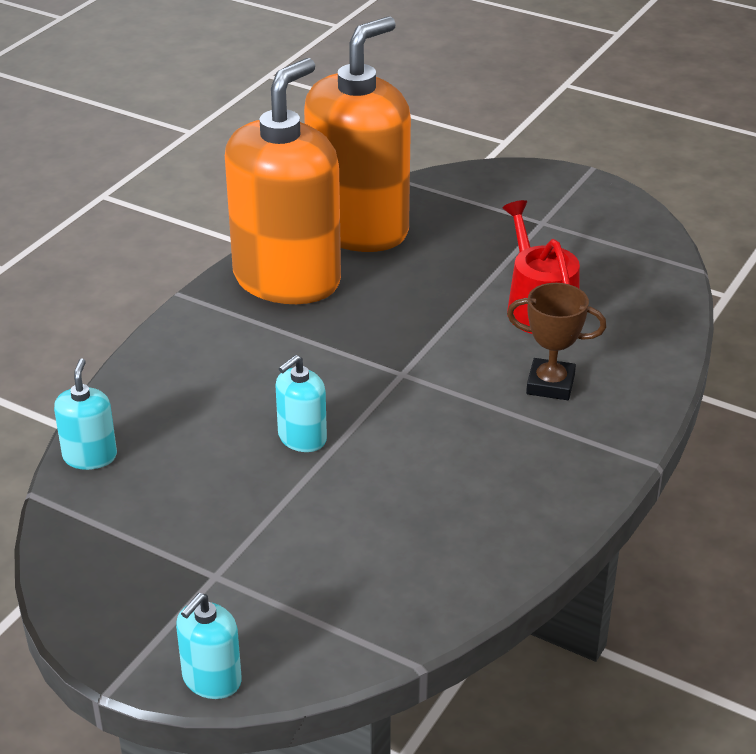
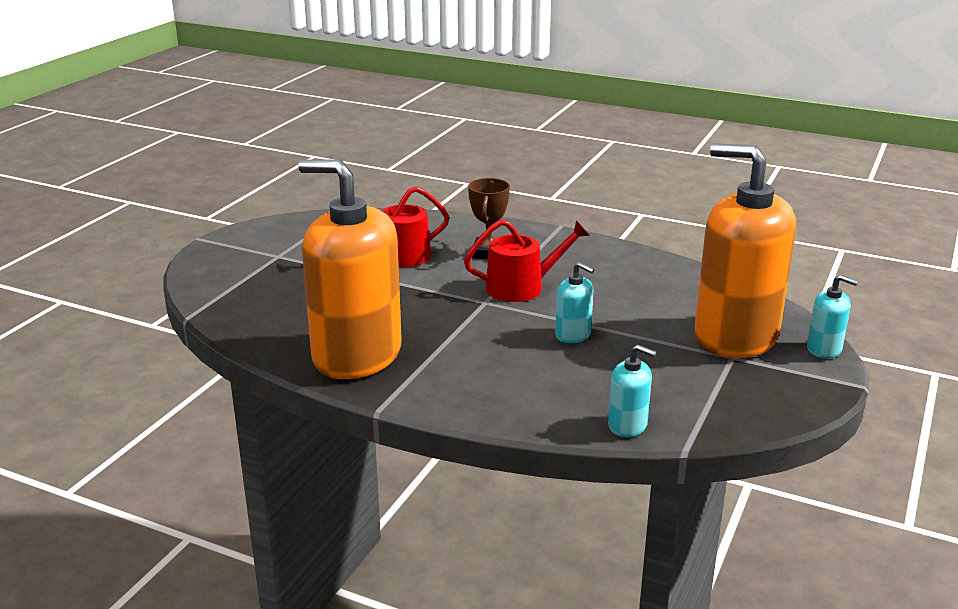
camera: 95 degrees left, 10 degrees down
turquoise soap dispenser [54,358,117,470] -> turquoise soap dispenser turned 150 degrees counterclockwise [608,345,657,437]
orange soap dispenser [304,16,411,252] -> orange soap dispenser moved to [694,143,796,358]
none -> red watering can [464,220,590,302]

